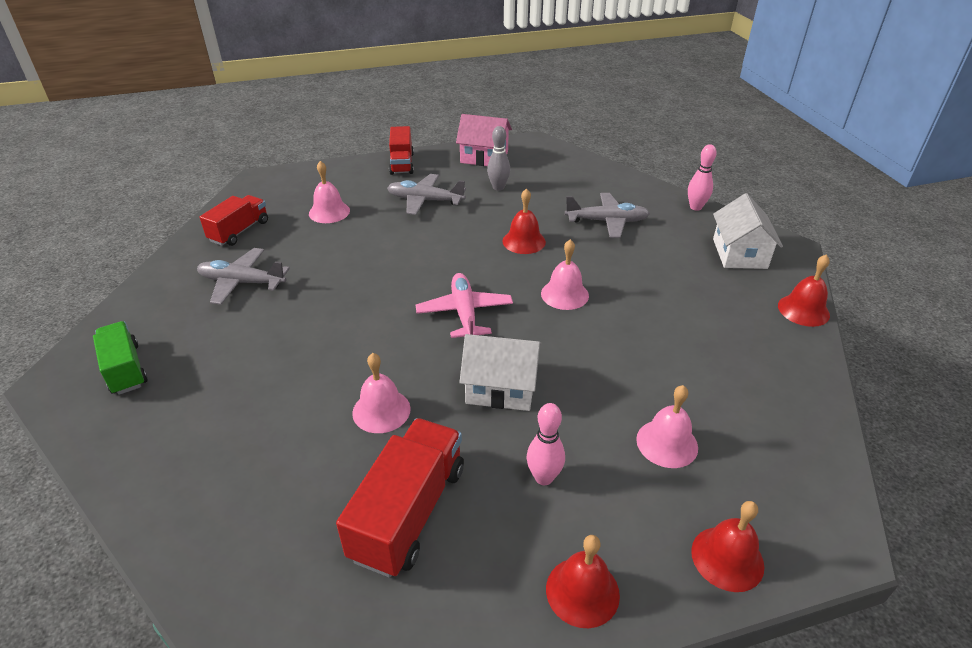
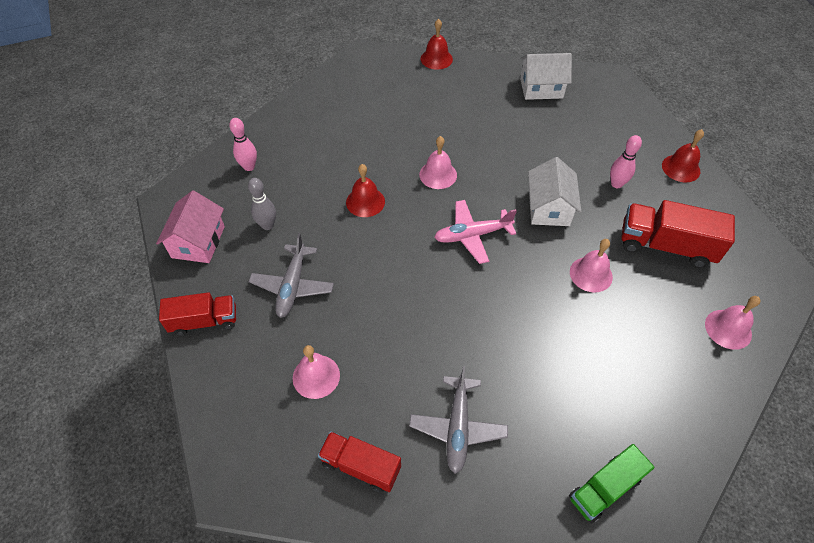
camera: 95 degrees left, 15 degrees up
grey plane [565,193,650,238] -> none
pink bell [636,385,698,468] -> pink bell moved to [705,296,761,350]
pink bowling pin [688,144,717,211] -> pink bowling pin moved to [229,118,257,171]
red bell [691,501,765,592] -> none
white house [713,193,783,269] -> white house moved to [520,53,572,100]

